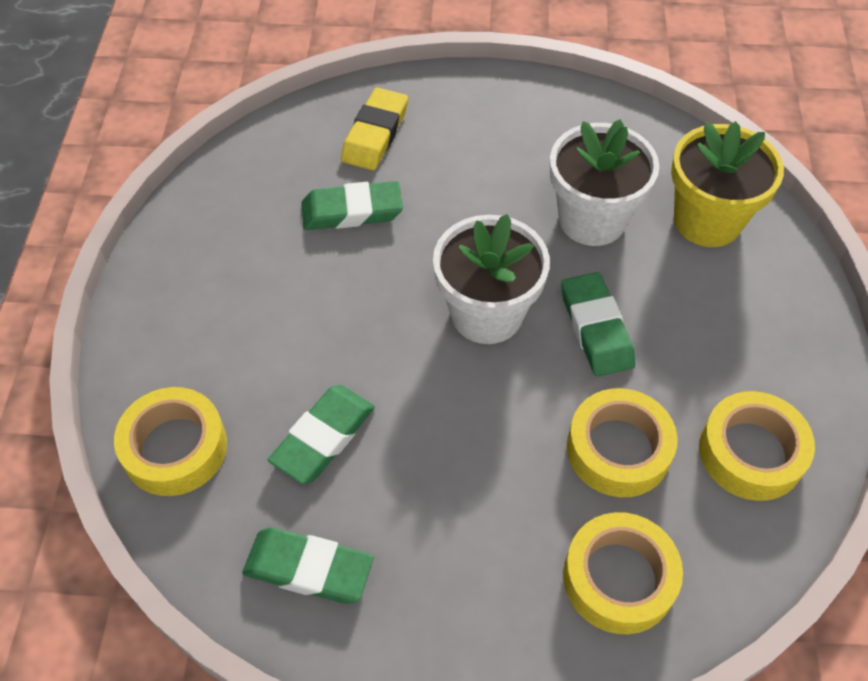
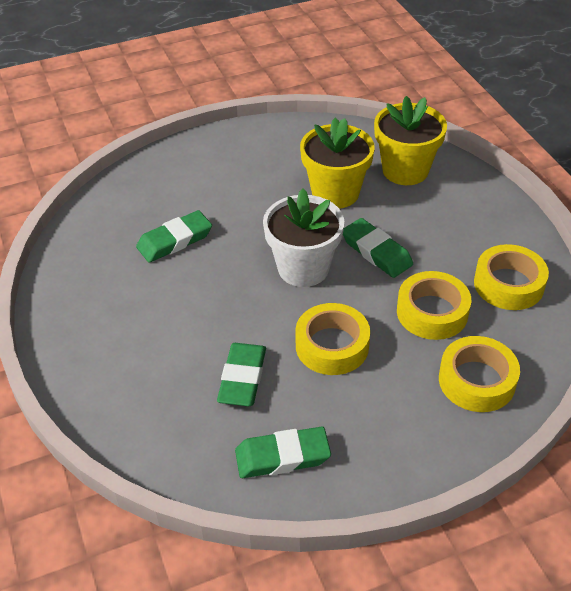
camera: 25 degrees left, 10 degrees down
yellow tape [114,387,227,496] -> yellow tape moved to [295,303,370,375]
yellow eraser [341,88,408,170] -> none
white flower pot [550,119,659,246] -> yellow flower pot [300,118,375,209]

